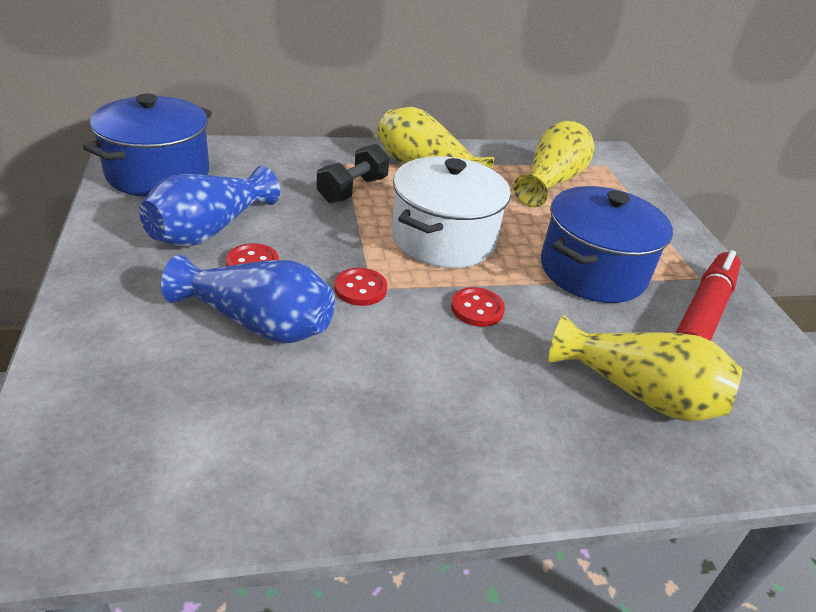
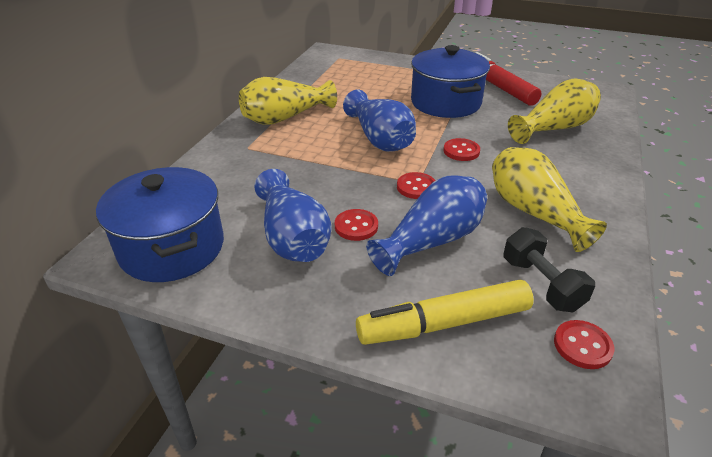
camera: 55 degrees left, 0 degrees up
black dumbbell [317,144,390,203] -> black dumbbell moved to [504,227,595,312]
white pot [392,156,511,268] -> blue vase [343,89,416,152]
yellow vase [514,121,594,207] -> yellow vase moved to [492,147,607,252]
none -> yellow marker [356,280,534,345]
none -> red button [554,320,614,369]

